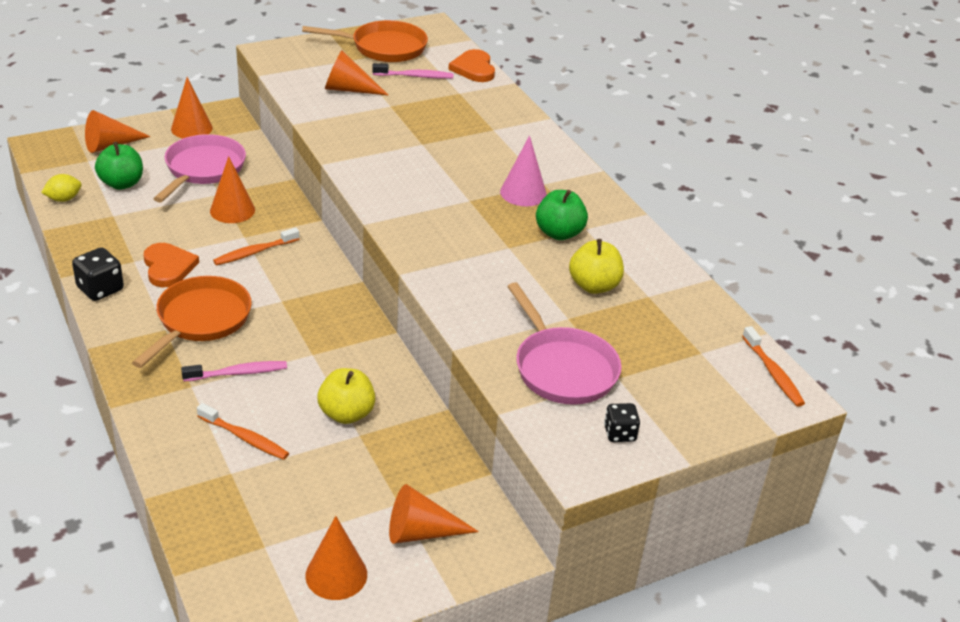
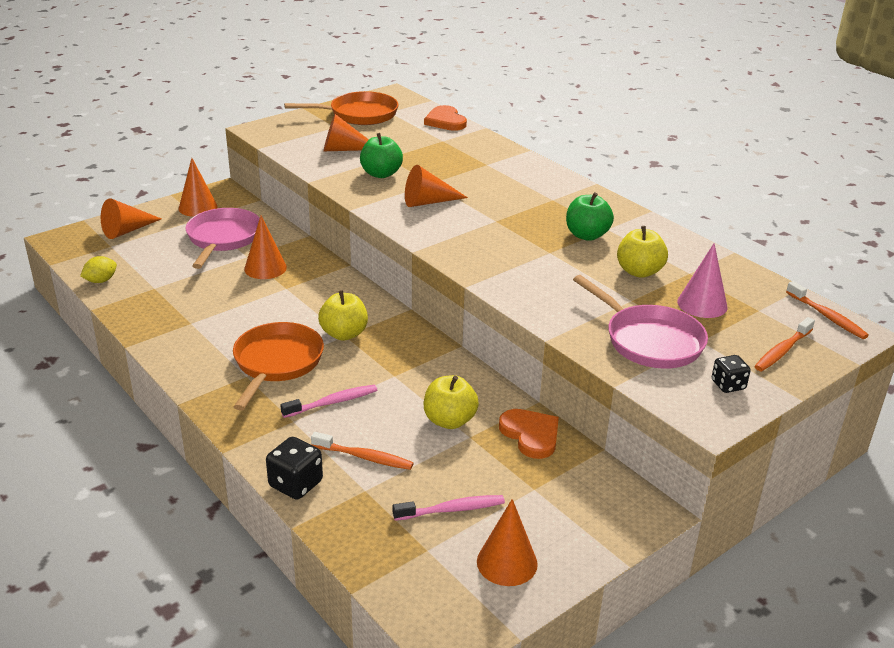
camera: 10 degrees left, 5 degrees down
black dice [72,248,124,301] -> black dice moved to [266,437,323,500]
green apple [95,142,143,190] -> green apple moved to [360,133,403,178]
orange heart [144,243,199,287] -> orange heart moved to [499,409,559,459]
orange toothbrush [213,227,299,265] -> orange toothbrush moved to [754,317,815,371]
pink toothbrush [372,63,453,79] -> pink toothbrush moved to [393,495,505,521]
orange cone [389,484,479,544] -> orange cone moved to [405,165,468,207]
pink cone [500,135,547,206] -> pink cone moved to [677,243,727,318]
none -> yellow apple [318,290,368,341]

